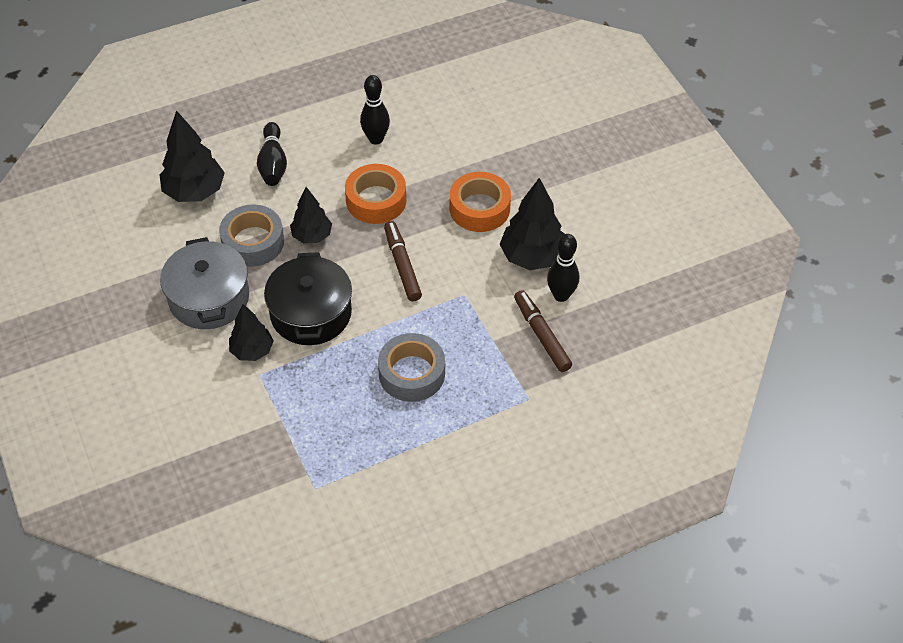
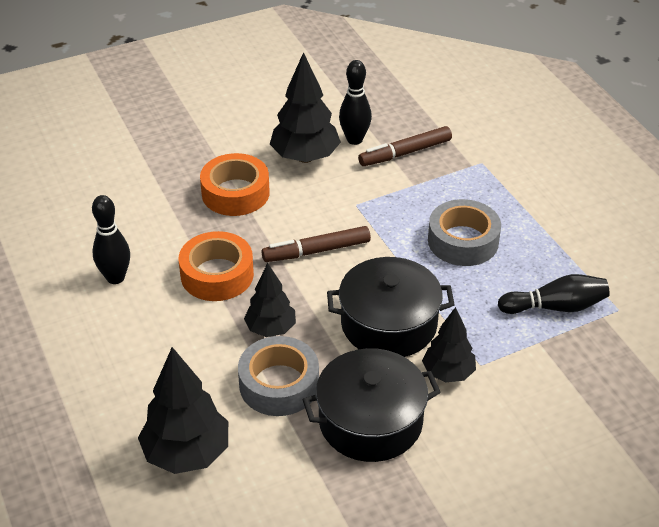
camera: 90 degrees left, 10 degrees down
grey pot [160,237,249,329] -> black pot [302,348,441,462]
black bowling pin [257,122,287,186] -> black bowling pin moved to [498,274,610,314]

